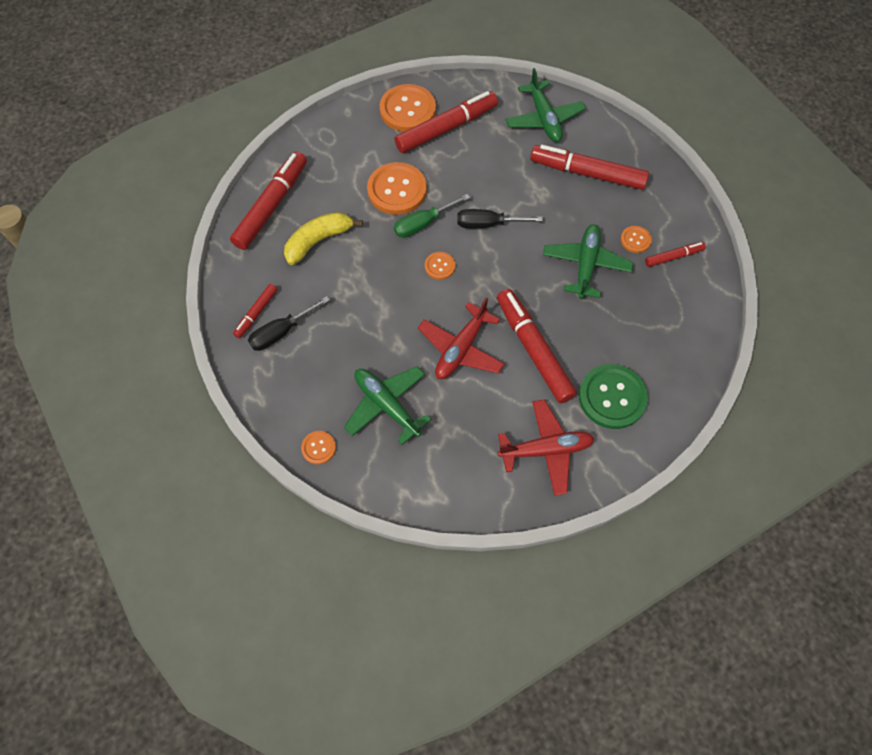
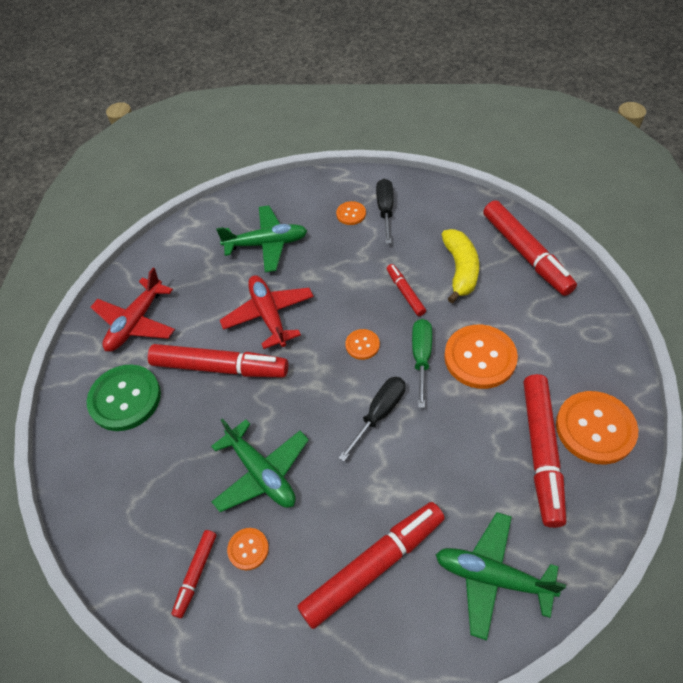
camera: 130 degrees right, 10 degrees down
red marker [233,284,277,338] -> red marker moved to [387,264,426,316]
orange button [301,431,336,464] -> orange button moved to [336,201,366,225]

